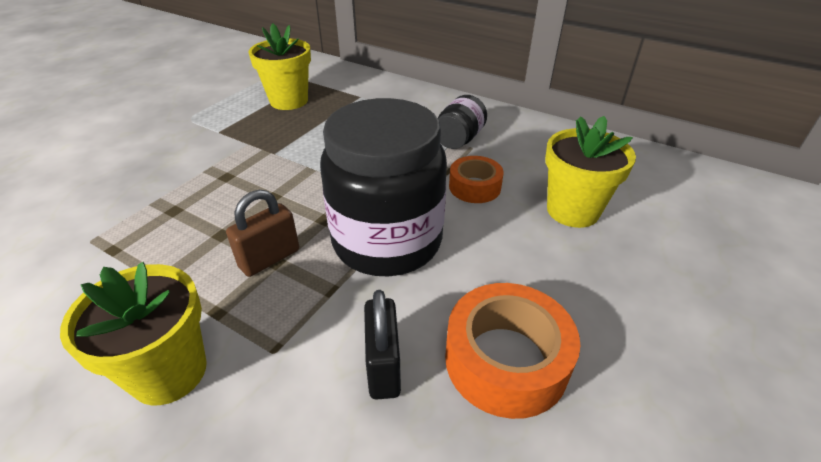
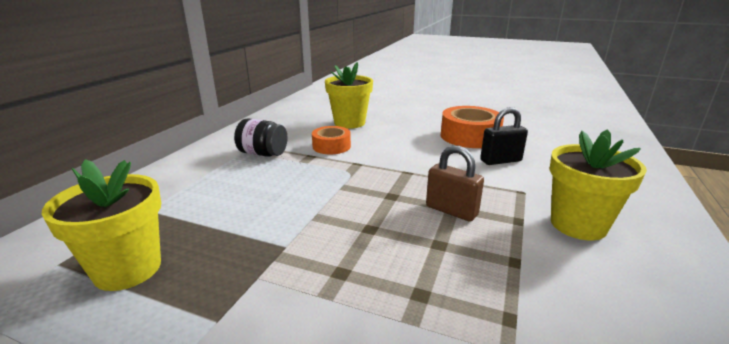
camera: 100 degrees left, 15 degrees down
black jar [320,98,447,276] -> none

